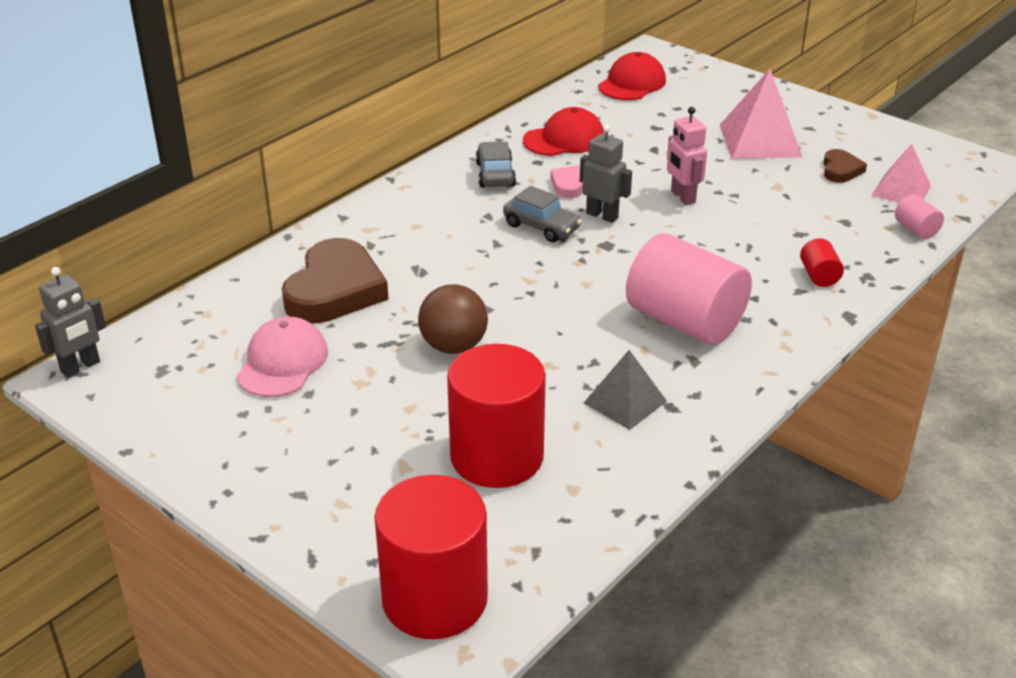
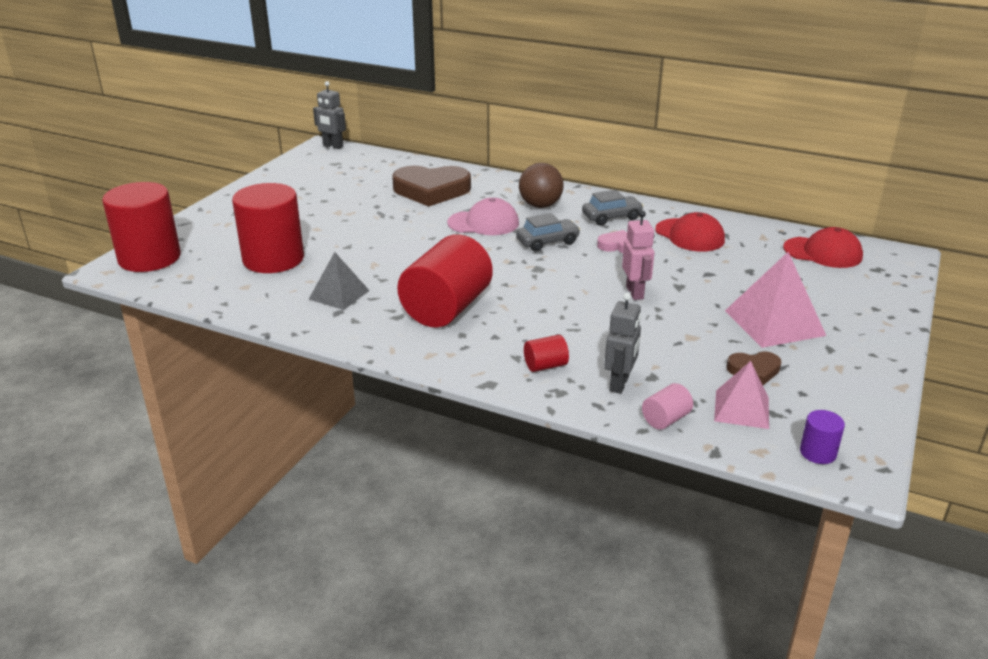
camera: 75 degrees right, 5 degrees down
pink cap [236,317,328,397] -> pink cap moved to [447,198,519,235]
brown ball [418,284,488,354] -> brown ball moved to [519,163,564,208]
grey car [503,186,582,242] -> grey car turned 135 degrees counterclockwise [516,213,581,251]
grey robot [580,124,632,223] -> grey robot moved to [604,293,641,394]
pink cylinder [626,233,752,345] -> red cylinder [397,235,493,327]
pink robot [667,107,707,205] -> pink robot turned 120 degrees clockwise [622,211,654,300]
none -> purple cylinder [800,410,845,464]

